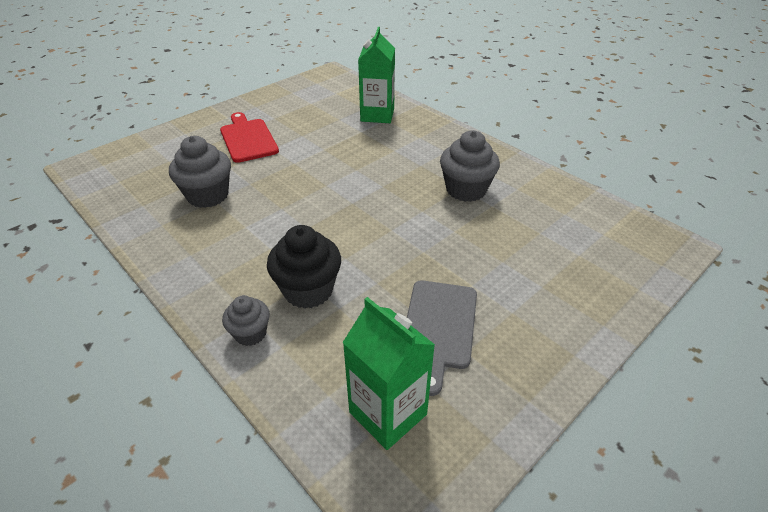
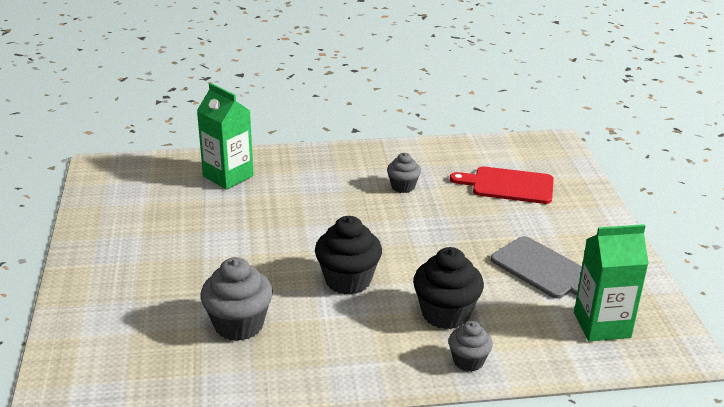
camera: 55 degrees left, 10 degrees down
red cutting board [220,112,279,163] -> red cutting board moved to [450,166,554,204]
grey cupcake [440,130,500,202] -> grey cupcake [387,153,421,193], size x0.59
none -> black cupcake [315,216,382,295]

